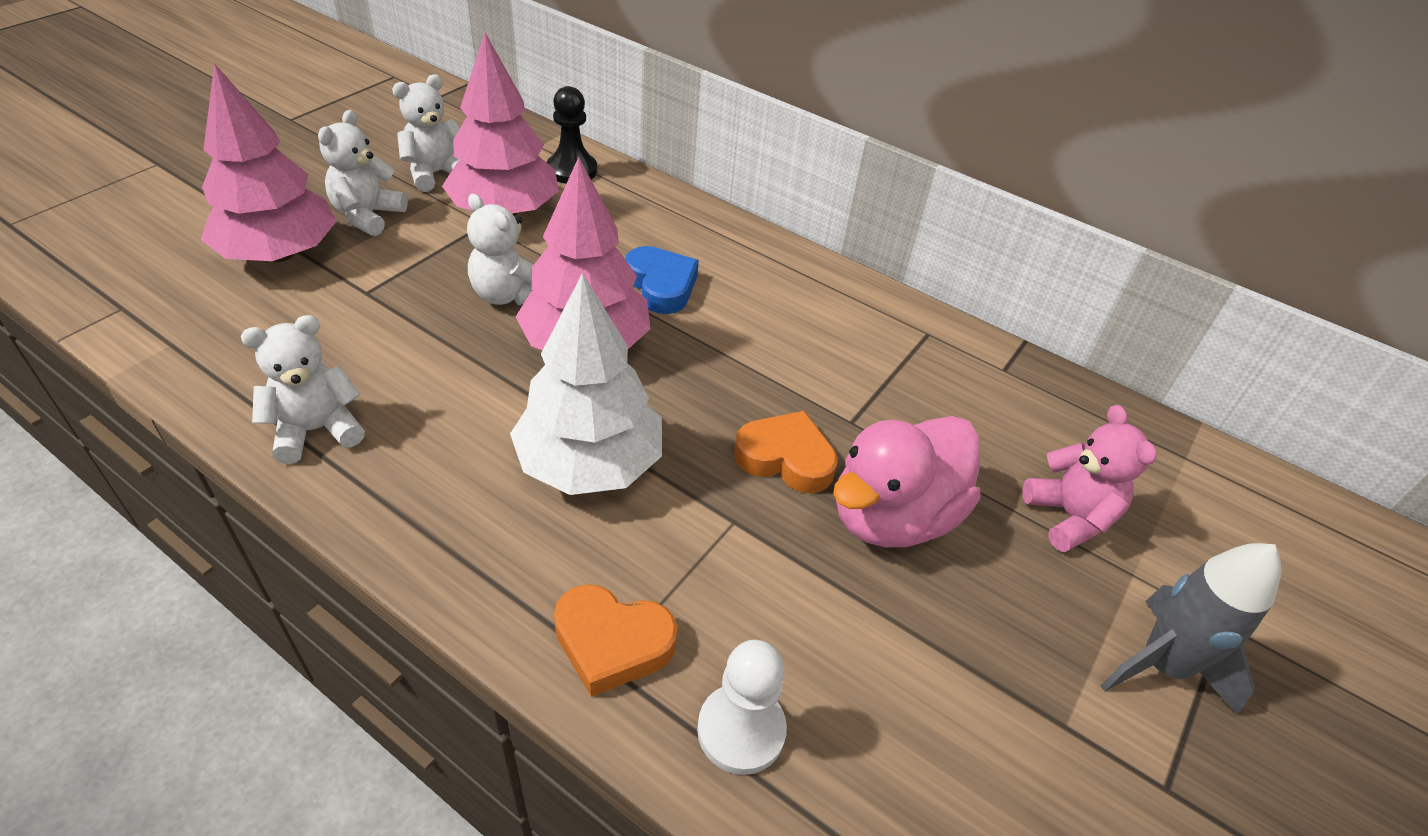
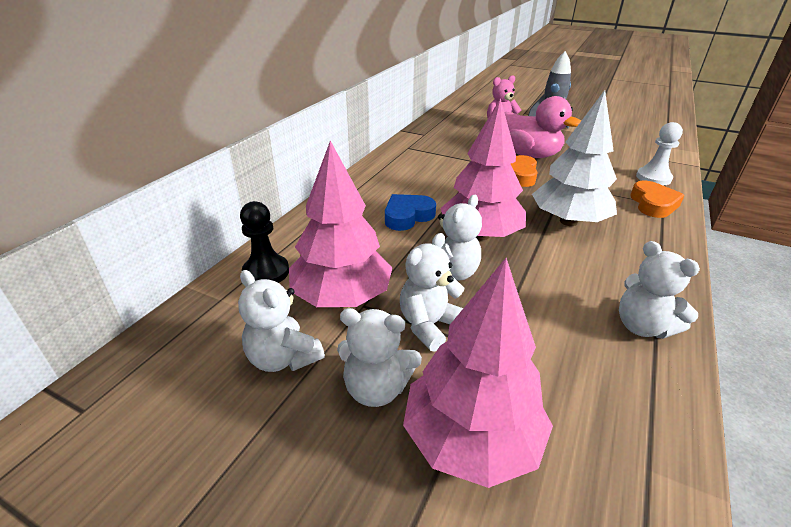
camera: 95 degrees left, 10 degrees down
none -> white teddy bear [400,233,465,352]

